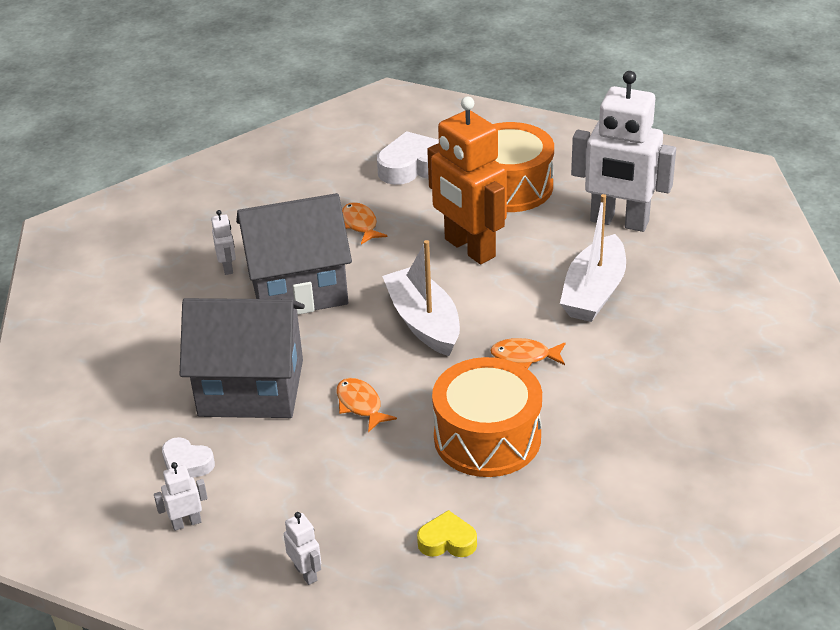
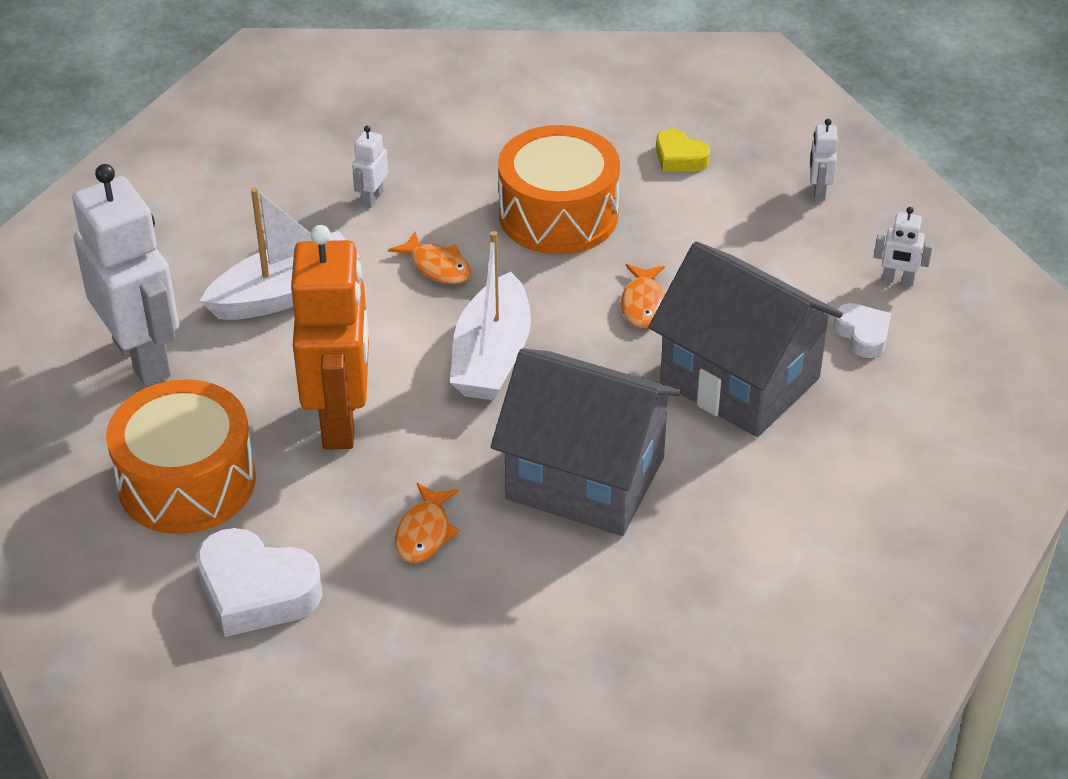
camera: 145 degrees left, 5 degrees up
white robot [211,210,236,275] -> white robot moved to [352,126,388,208]

